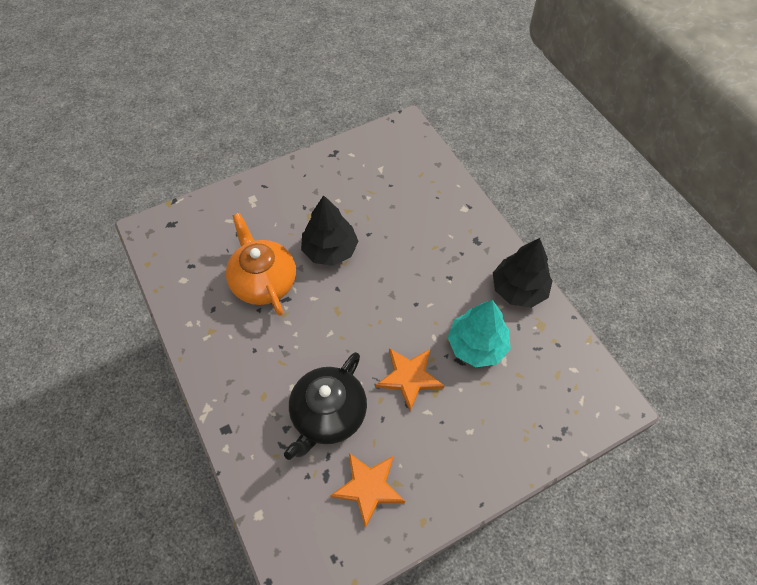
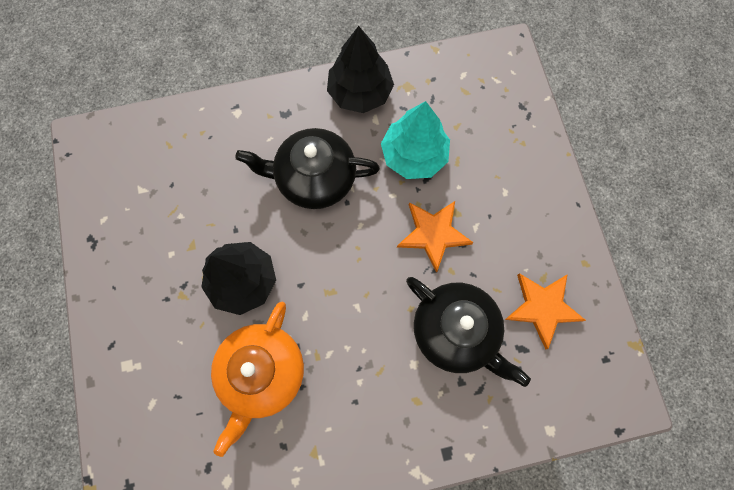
camera: 75 degrees left, 15 degrees up
orange teapot [226,213,296,316] -> orange teapot turned 60 degrees counterclockwise [211,302,304,457]
none -> black teapot [235,128,380,209]

